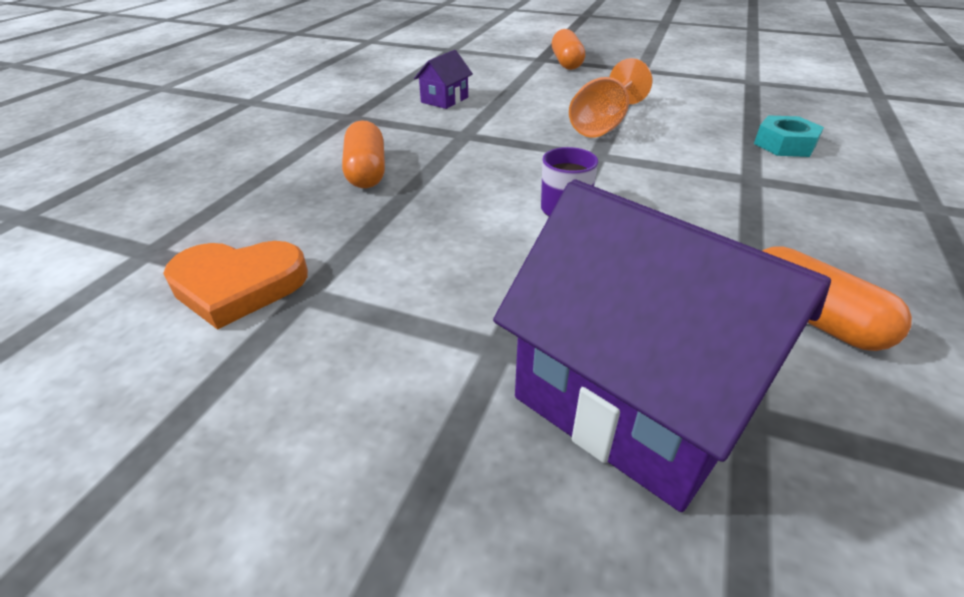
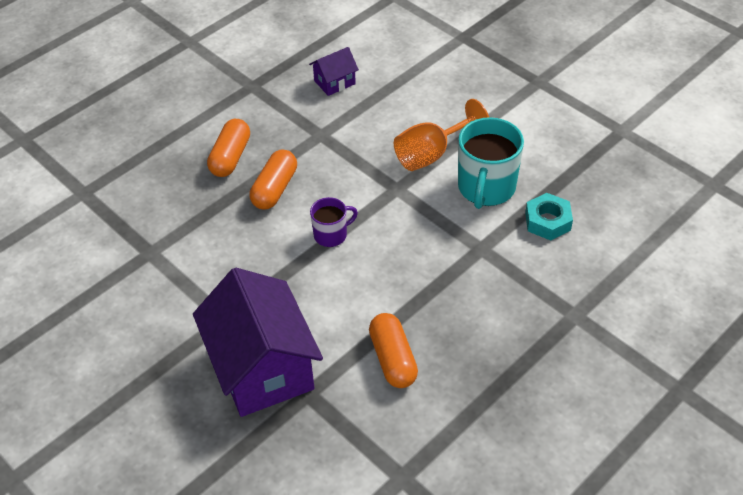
camera: 25 degrees right, 10 degrees up
orange heart [163,241,308,330] -> none
orange capsule [552,29,585,70] -> orange capsule moved to [250,150,297,210]
none -> turquoise mug [458,117,524,209]

